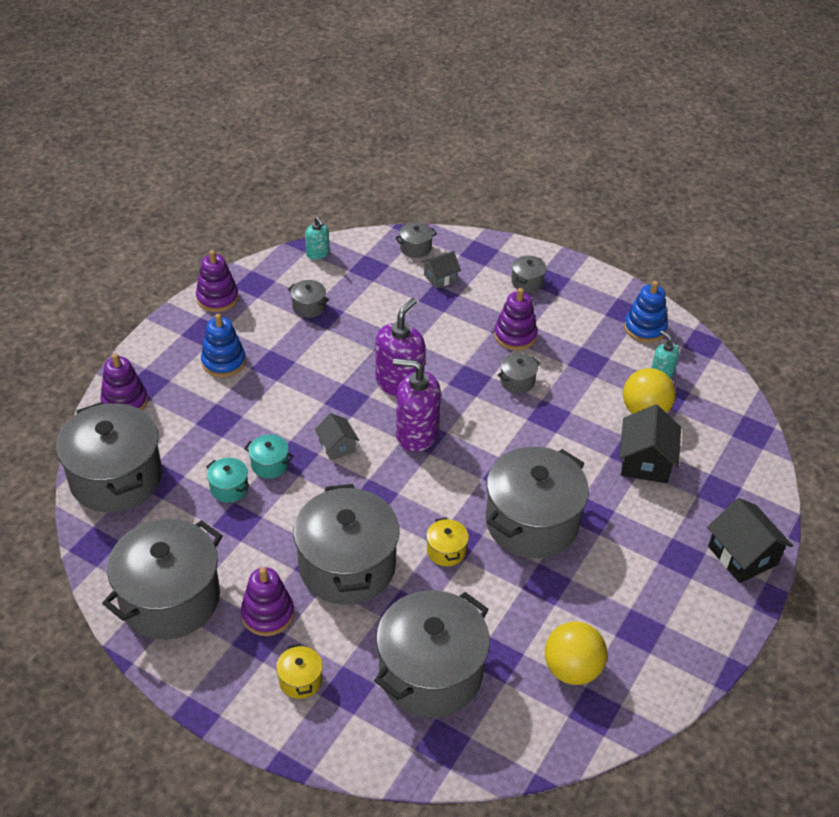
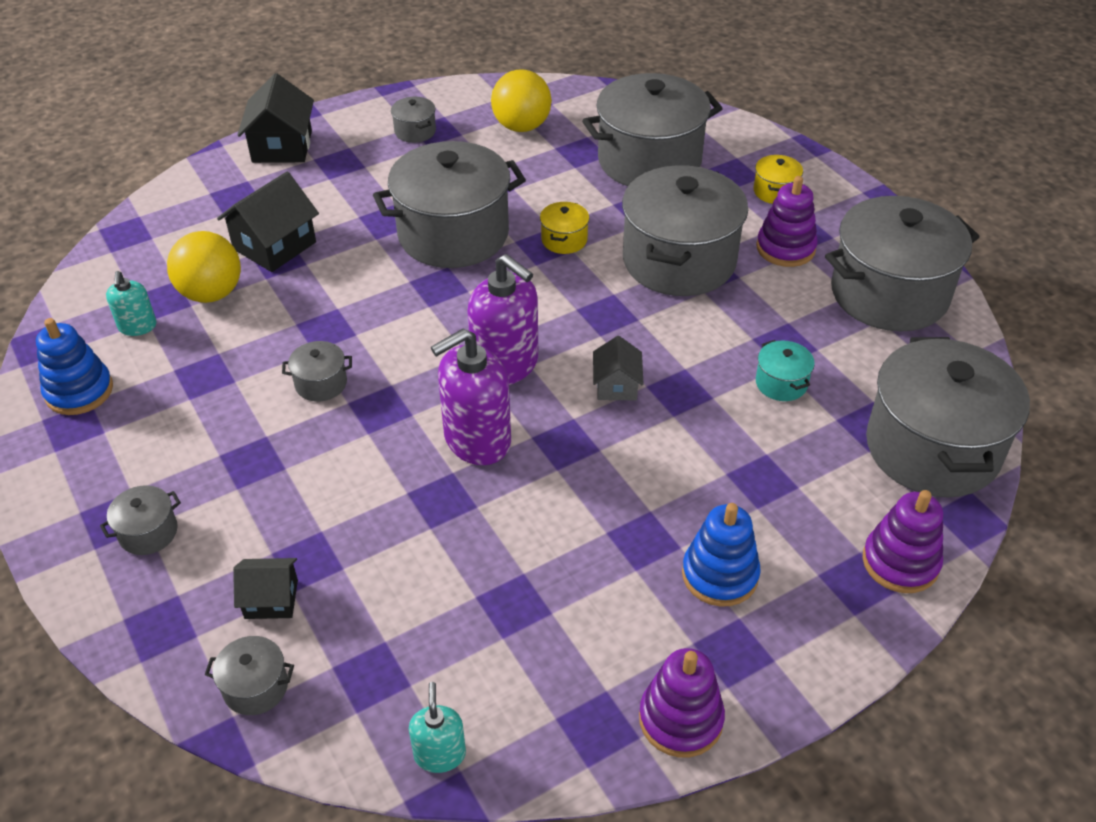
camera: 150 degrees left, 0 degrees up
turquoise pot [244,434,293,478] -> none
grey pot [288,280,329,318] -> grey pot moved to [391,97,436,143]
grey house [422,251,461,289] -> black house [233,558,298,619]
purple stacking toy [494,288,537,350] -> none

